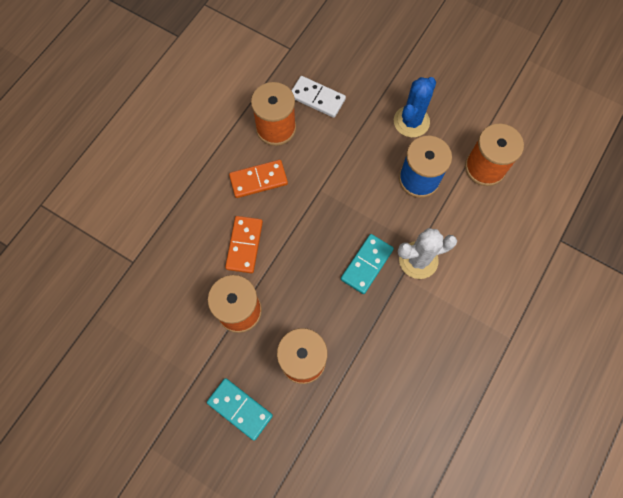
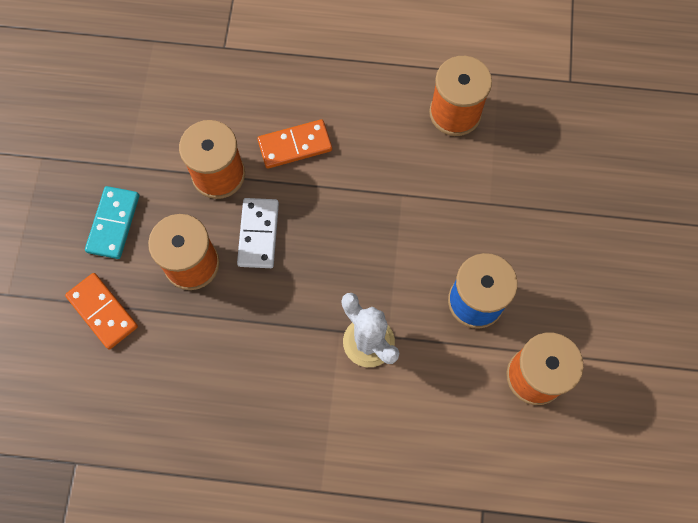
camera: 65 degrees right, 0 degrees up
orange domino [229,160,288,198] -> orange domino moved to [65,273,138,349]
white domino [291,76,346,118] -> white domino moved to [237,198,279,268]
turquoise domino [341,234,394,294] -> none
blue cactus [394,77,436,138] -> none

